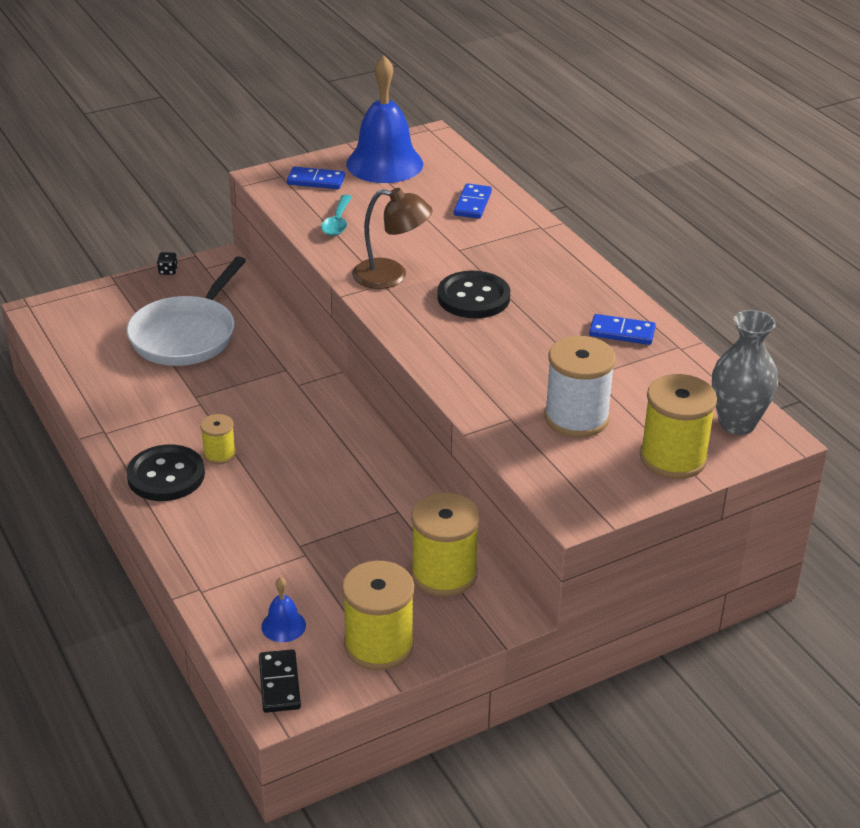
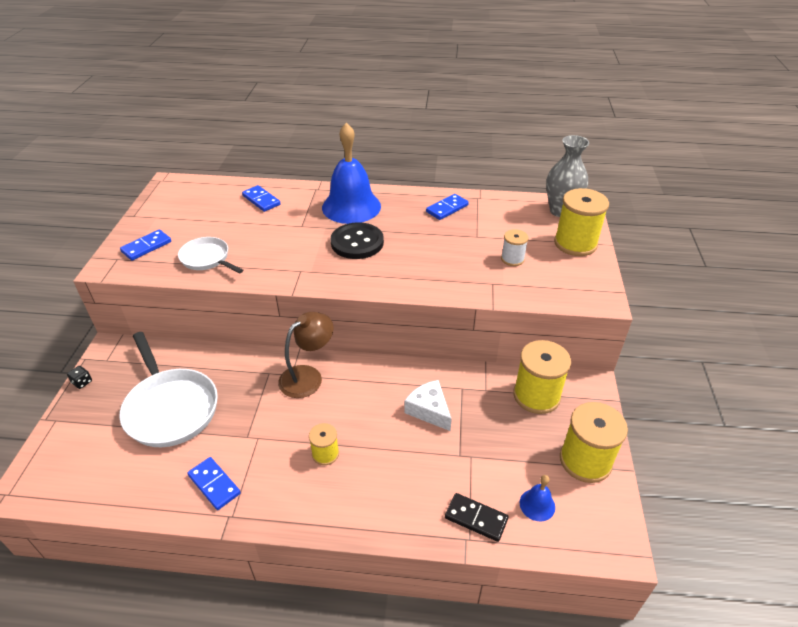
camera: 55 degrees left, 5 degrees up
black button [126,445,205,501] -> none
black domino [259,649,301,713] -> black domino moved to [445,493,508,542]
turquoise spoon [321,195,352,236] -> white pan [178,237,243,273]
blue bell [346,56,423,183] -> blue bell moved to [322,123,381,224]
brown lamp [352,188,433,289] -> brown lamp moved to [278,312,333,398]
white spool [544,336,616,438] -> white spool [501,229,529,266], size x0.53
none -> blue domino [187,457,241,510]
none -> white cheese [404,380,452,431]

